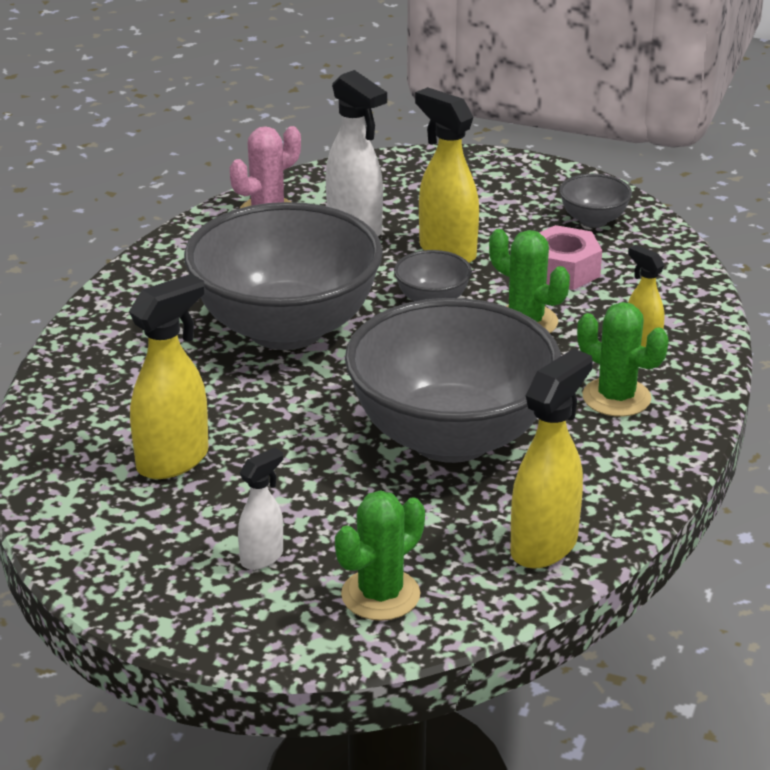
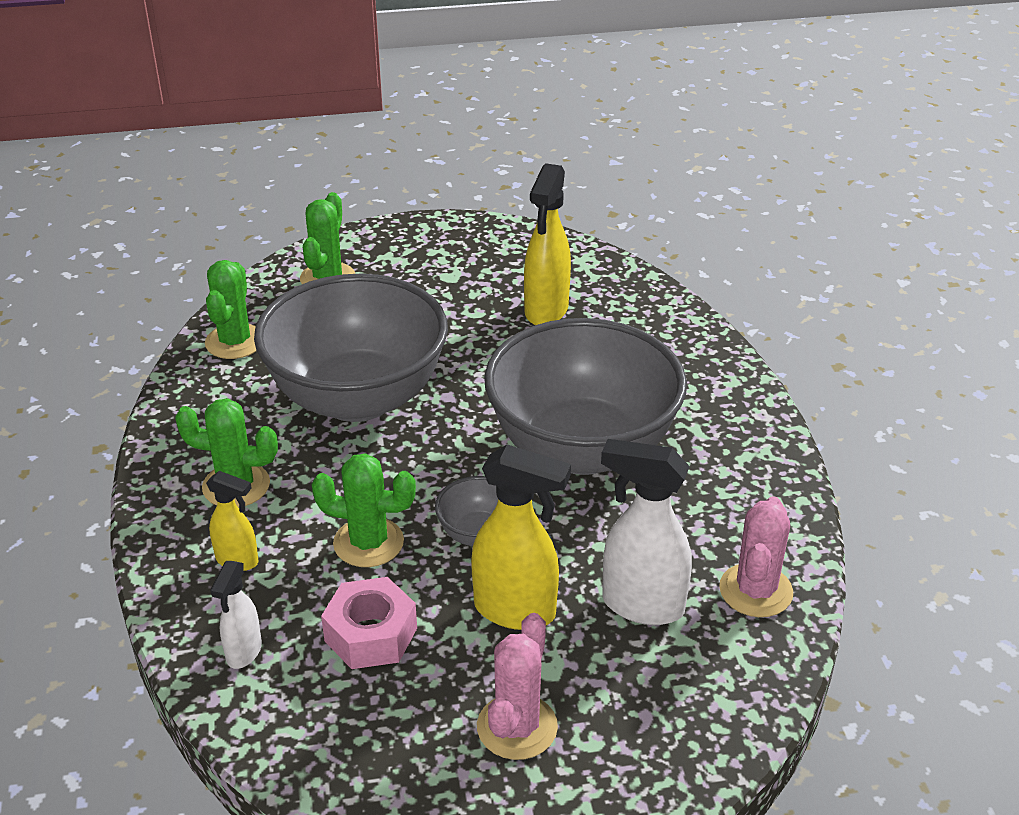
camera: 150 degrees right, 5 degrees up
white spray bottle [238,448,283,570] -> white spray bottle moved to [210,561,262,669]
yellow spray bottle [510,349,593,569] -> green cactus [205,260,256,359]
grey bowl [559,174,632,228] -> none
none -> pink cactus [477,613,558,760]

